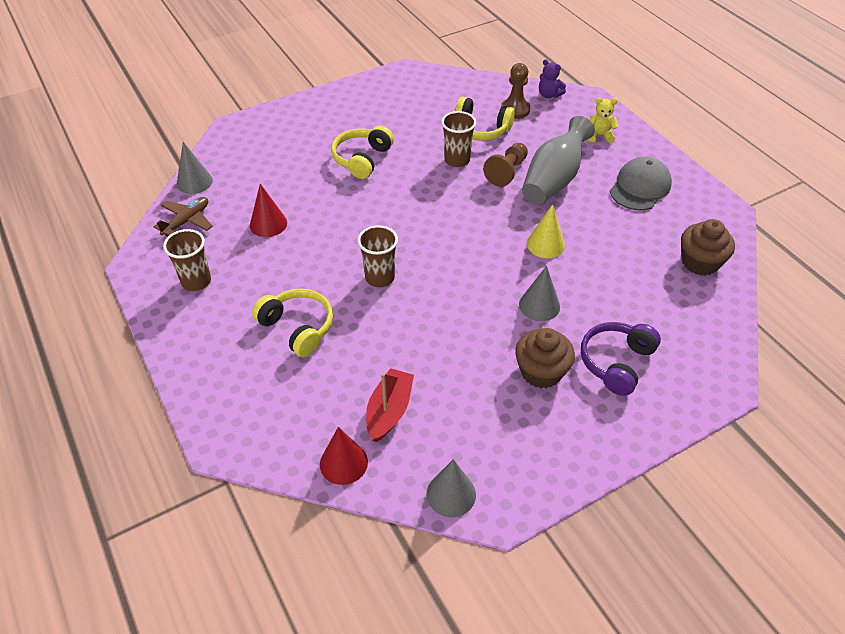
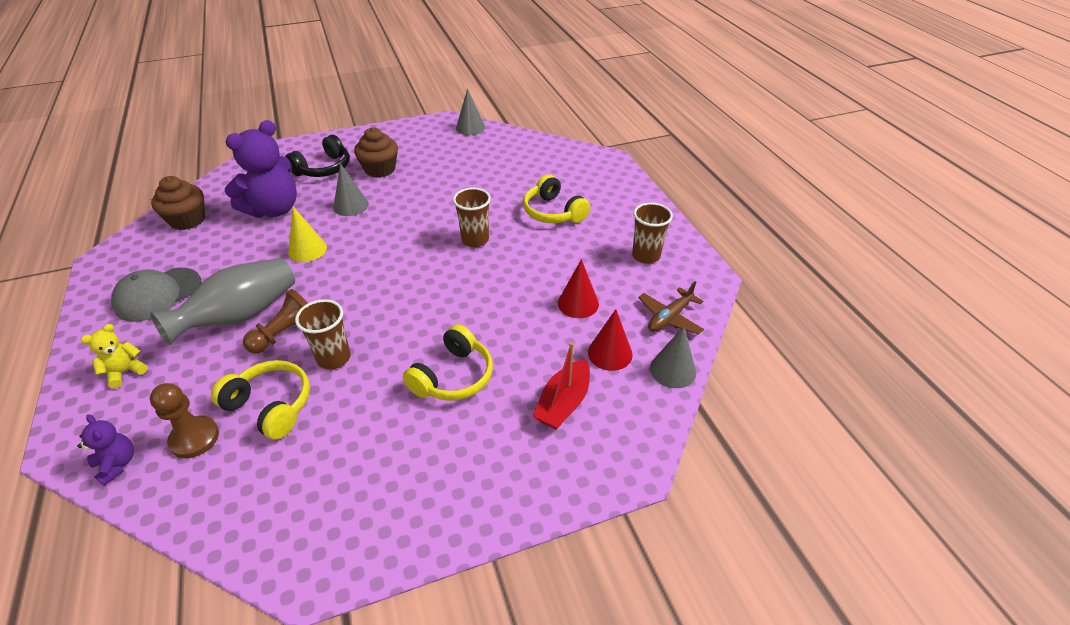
camera: 170 degrees left, 5 degrees down
red cone [320,427,368,485] -> red cone moved to [588,309,633,371]
red boat [366,368,414,442] -> red boat moved to [533,342,590,430]
purple headphones [581,322,661,396] -> black headphones [285,135,350,177]
yellow teddy bear [588,98,618,143] -> yellow teddy bear turned 120 degrees clockwise [81,324,148,388]
none -> purple teddy bear [225,120,297,218]

